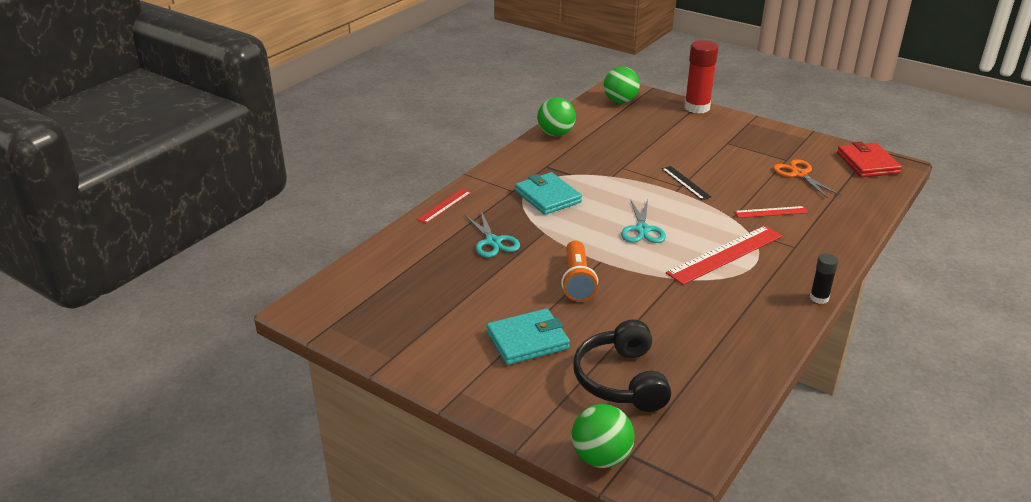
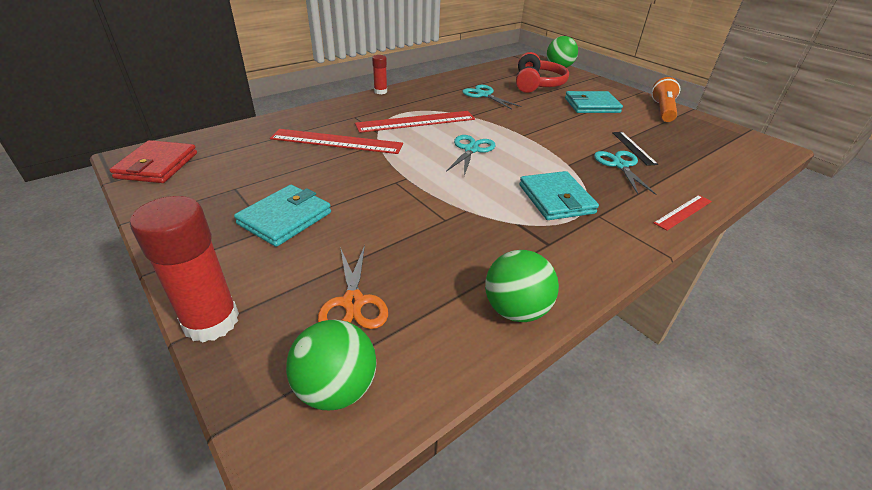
camera: 165 degrees left, 5 degrees up
orange flashlight [561,240,598,302] -> orange flashlight moved to [651,77,680,122]
black headphones [573,320,671,412] -> red headphones [516,52,569,93]
black ruler [662,166,711,200] -> black ruler moved to [612,132,658,166]
red ruler [734,206,808,218] -> red ruler [270,129,403,154], size x1.83
orange scissors [773,159,841,198] -> orange scissors moved to [318,245,388,329]
black glue stick [810,253,838,304] -> red glue stick [372,55,387,94]
none -> turquoise wallet [234,185,331,247]
none -> turquoise scissors [463,85,522,109]

